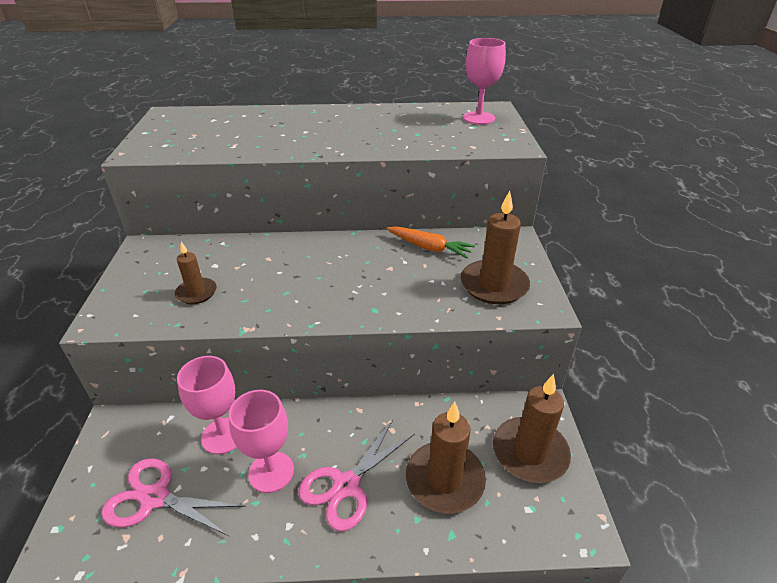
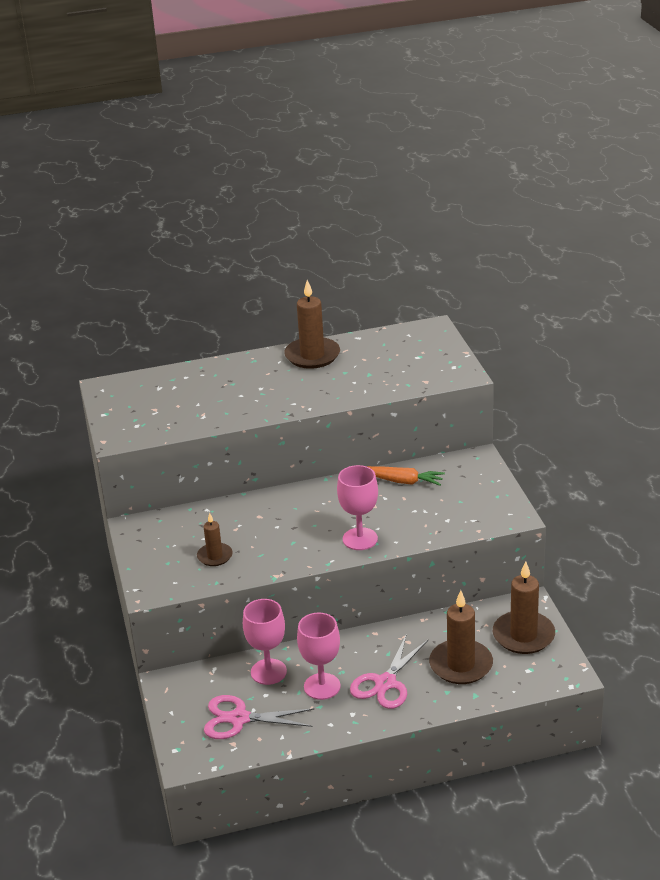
camera: 10 degrees left, 5 degrees down
brown candle [460,191,530,304] -> brown candle moved to [284,280,340,369]
pink goblet [463,38,506,125] -> pink goblet moved to [337,465,378,550]

